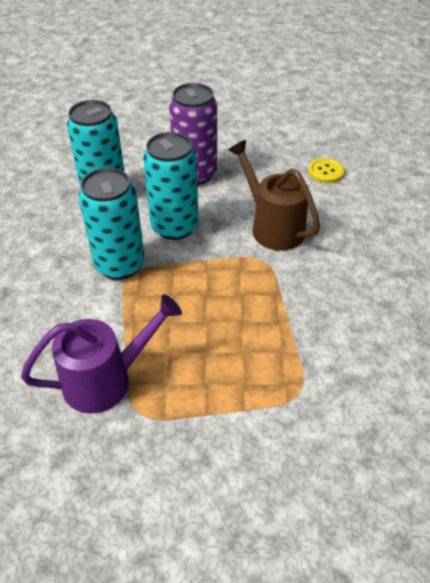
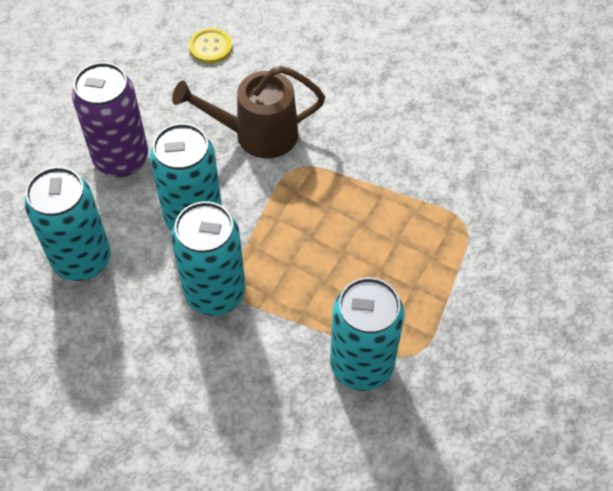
camera: 60 degrees left, 10 degrees up
purple watering can [21,294,182,414] -> turquoise can [330,277,405,391]

